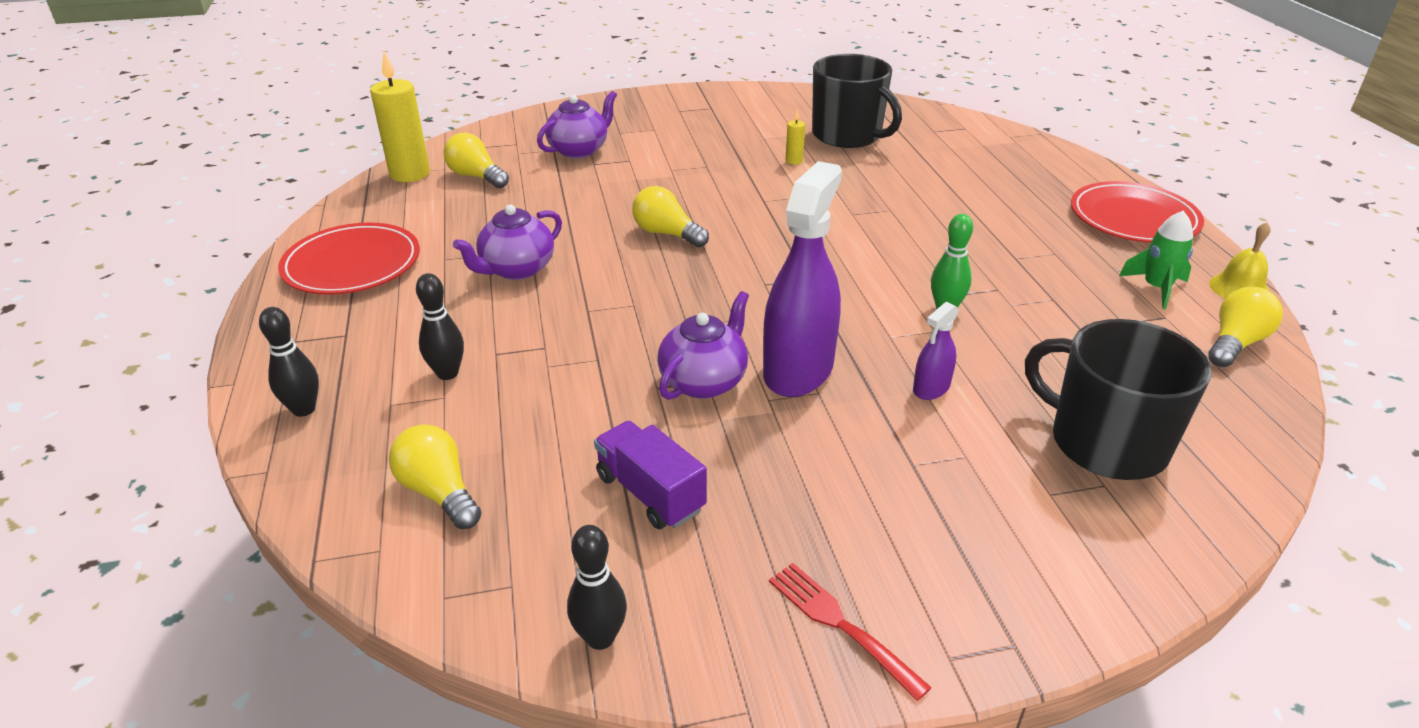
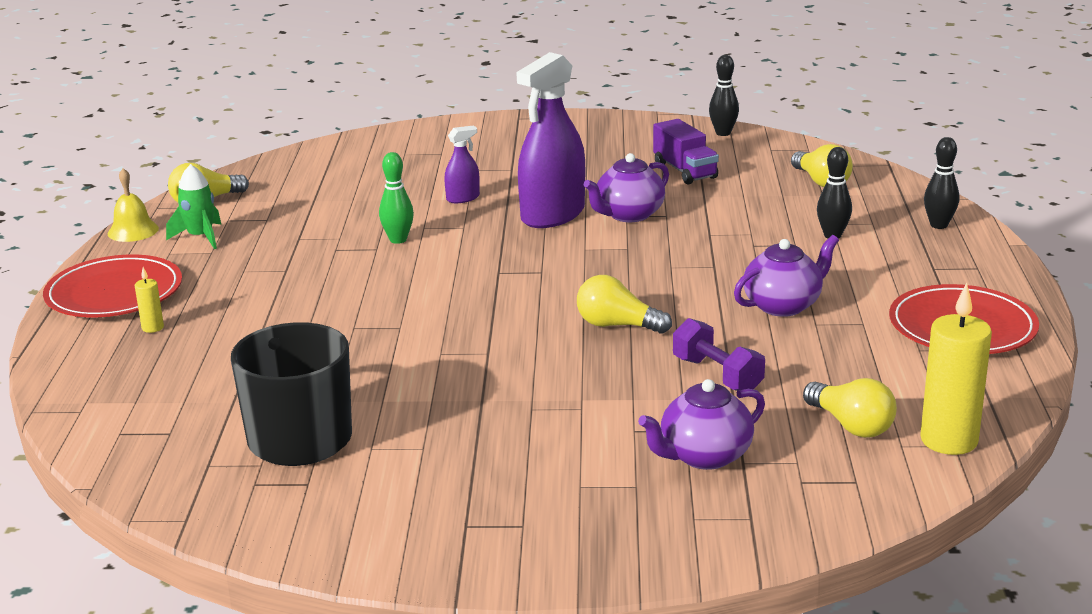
camera: 165 degrees left, 10 degrees down
yellow light bulb [632,186,709,248] -> yellow light bulb turned 150 degrees clockwise [577,275,672,334]
red fork [769,563,932,701] -> none
yellow candle [785,110,805,165] -> yellow candle moved to [135,267,164,333]
black mug [1025,319,1211,480] -> none
none -> purple dumbbell [673,318,765,391]

